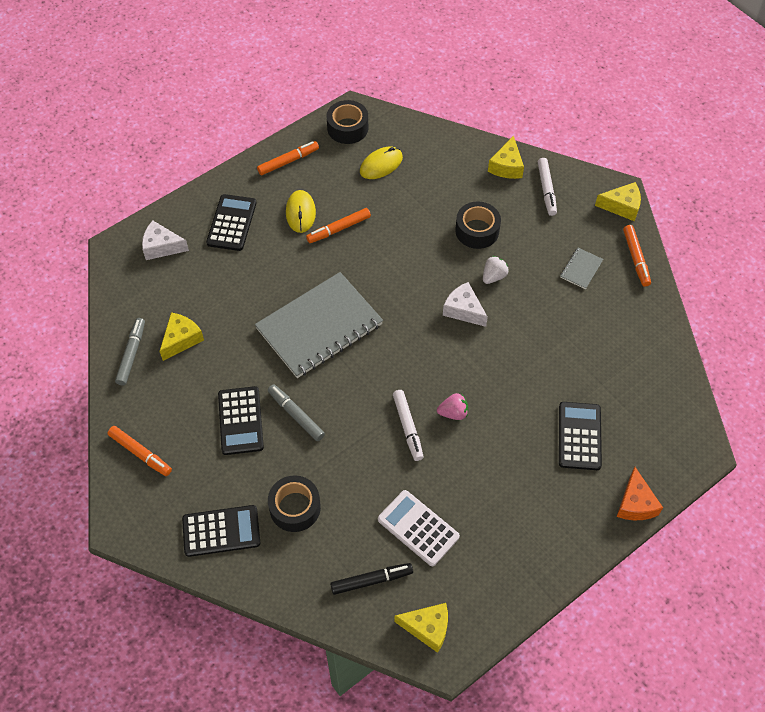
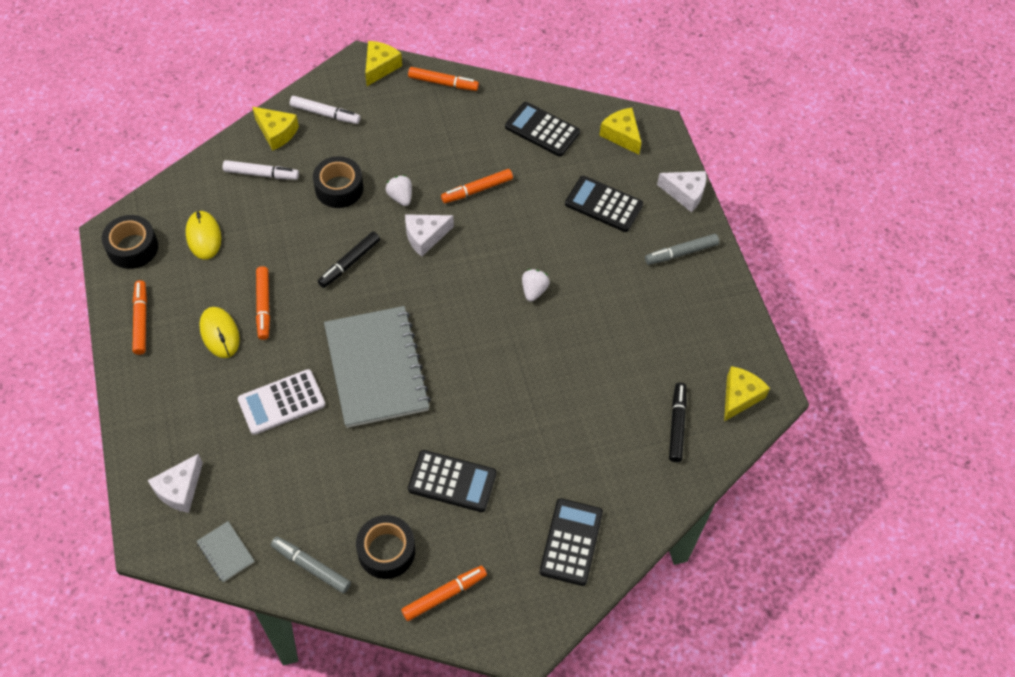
camera: 70 degrees left, 0 degrees up
yellow cheese [159,312,204,361] -> yellow cheese moved to [599,108,641,155]
black calculator [206,194,256,251] -> black calculator moved to [505,102,580,157]
grey marker [268,384,325,441] -> grey marker moved to [645,234,719,265]
black tape [268,475,321,532] -> black tape moved to [356,515,415,579]
yellow mouse [286,190,316,233] -> yellow mouse turned 45 degrees clockwise [199,307,240,358]
white calculator [378,490,460,566] -> white calculator moved to [238,369,325,435]
white marker [393,390,424,461] -> white marker moved to [223,160,299,180]
pink strawberry [437,393,468,420] -> white strawberry [522,269,550,302]
grey notebook [560,248,603,289] -> grey notebook moved to [196,521,254,582]
orange cheese [617,467,663,520] -> white cheese [657,171,707,212]
none -> black marker [318,232,380,288]
none -> orange marker [441,169,513,203]

